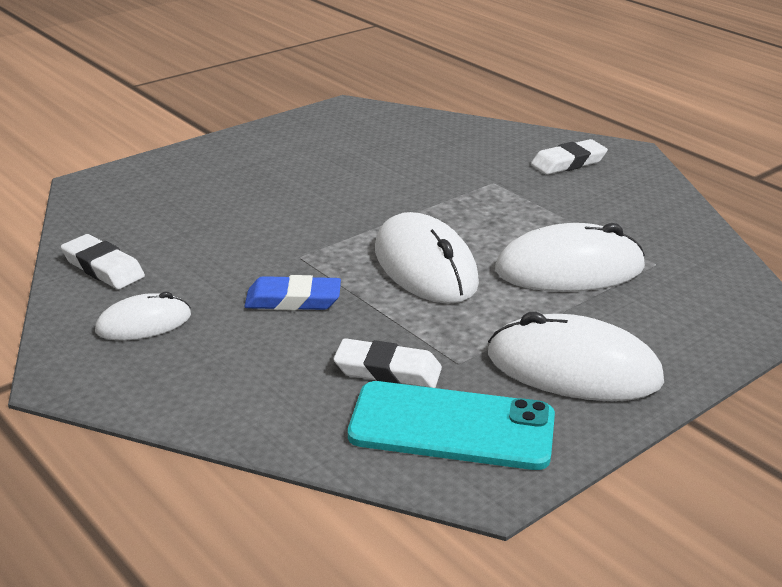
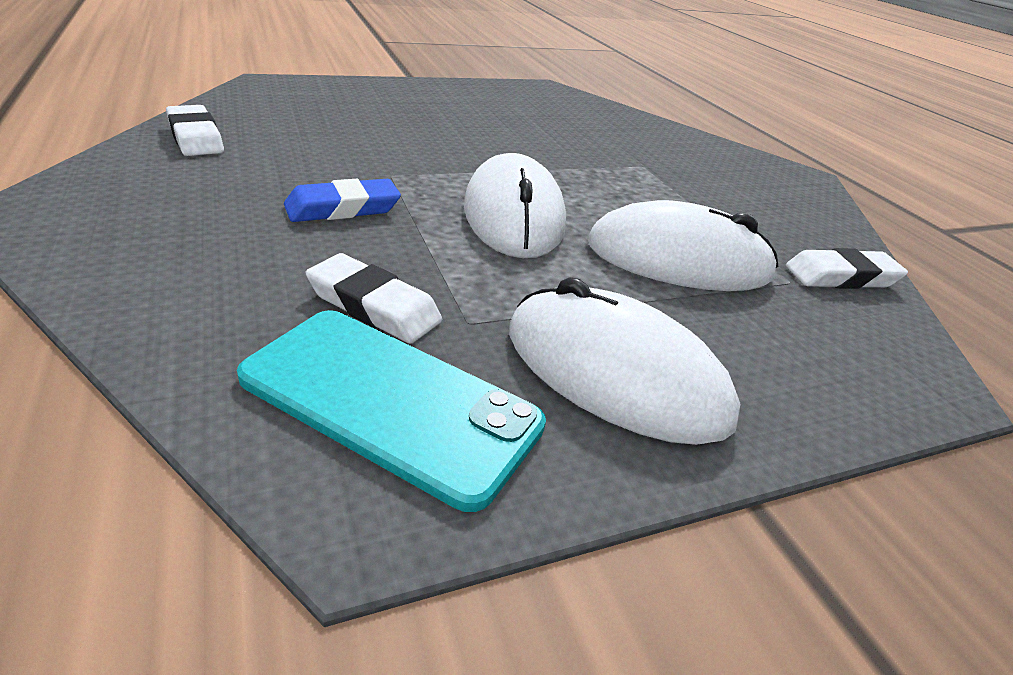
camera: 15 degrees right, 5 degrees up
white mouse [95,292,191,340] -> none
blue eraser [244,275,341,311] -> blue eraser turned 45 degrees counterclockwise [284,179,401,222]
white eraser [531,139,608,175] -> white eraser moved to [786,248,908,289]

